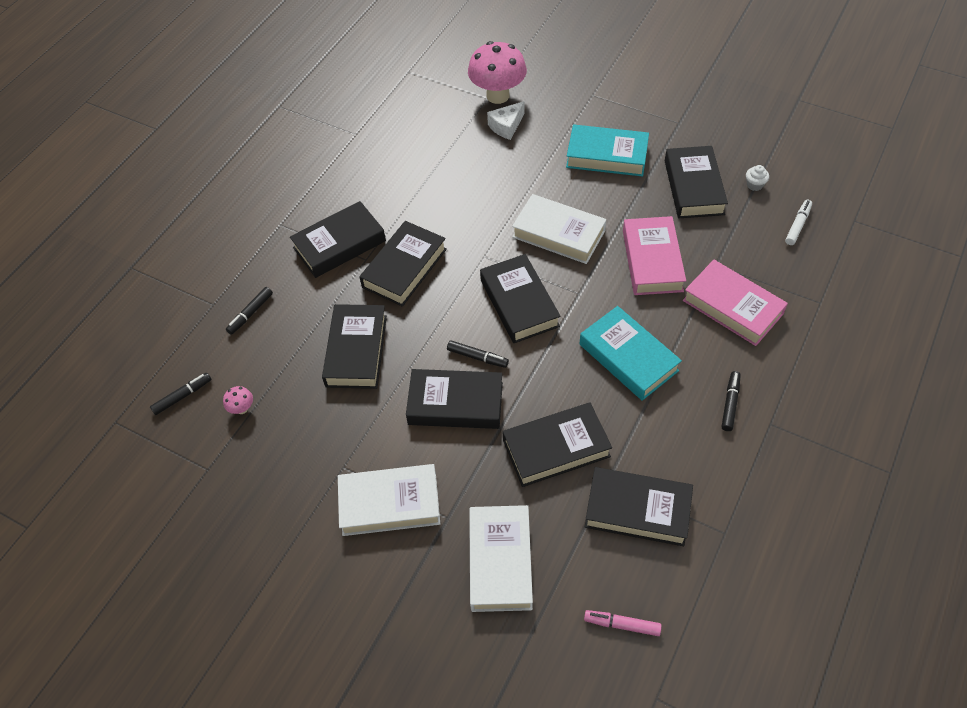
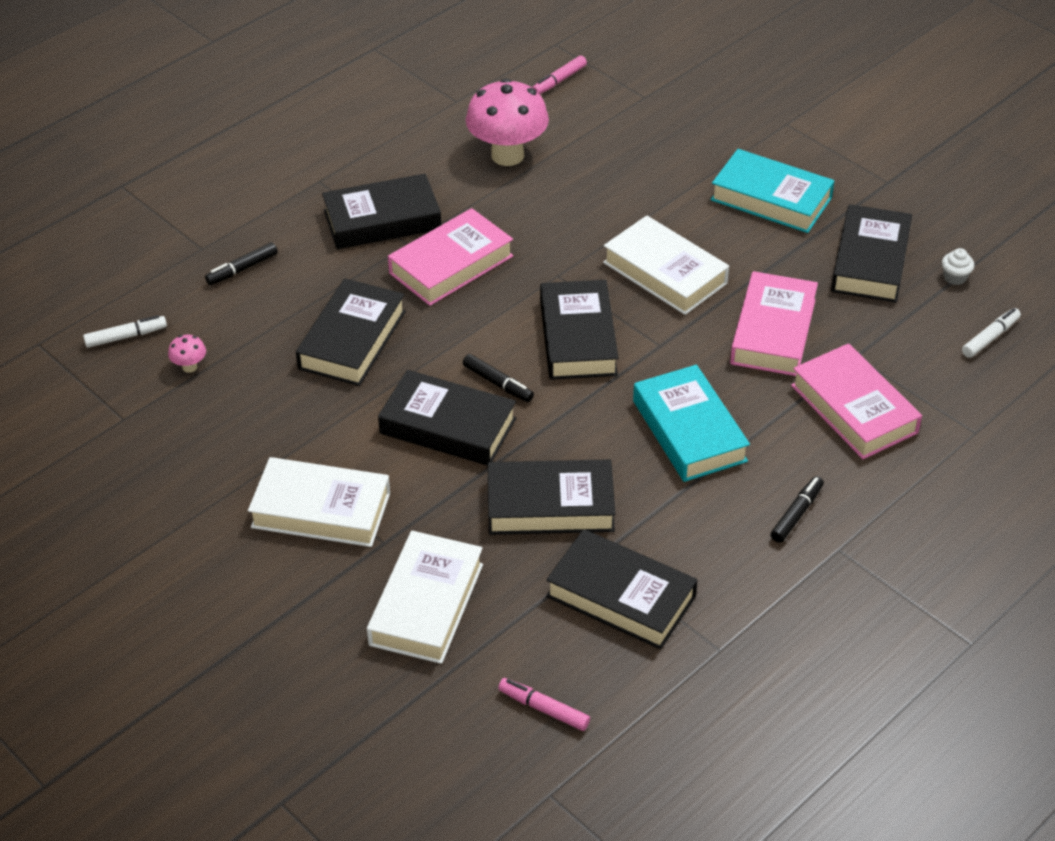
camera: 15 degrees right, 10 degrees down
black marker [150,373,212,415] -> white marker [83,315,167,348]
black book [359,221,447,307] -> pink book [388,208,513,306]
pink mushroom [468,41,527,104] -> pink mushroom moved to [466,78,549,166]
white cheese [487,101,524,140] -> none
none -> pink marker [532,56,587,94]

